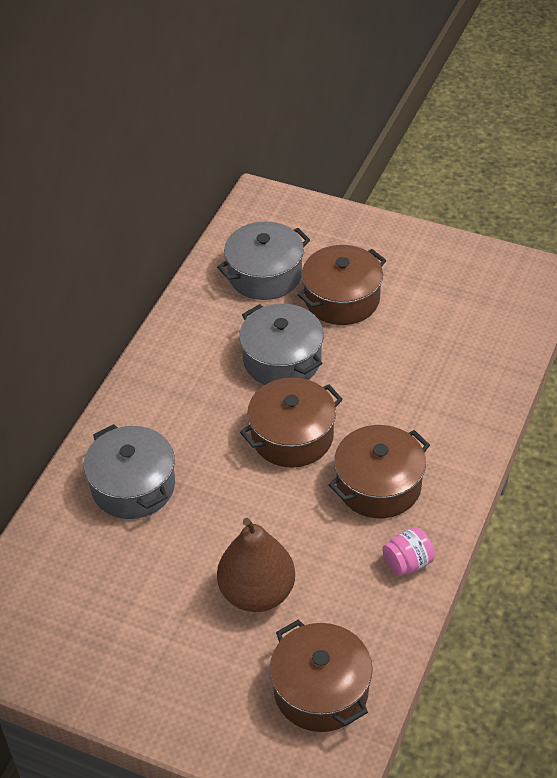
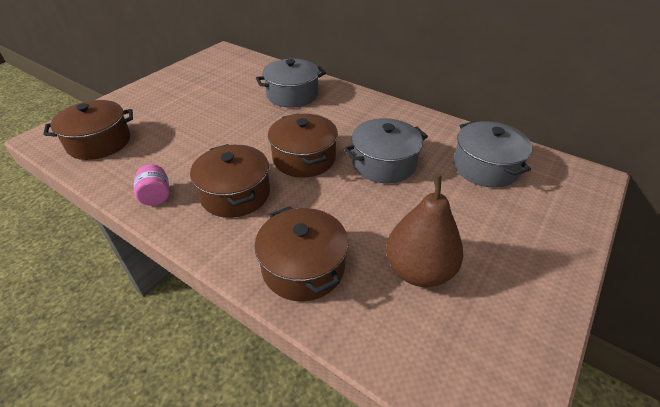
camera: 100 degrees right, 5 degrees down
brown pear [217,518,295,612] -> brown pear moved to [386,174,463,287]
brown pot [298,245,386,325] -> brown pot moved to [255,206,348,301]

